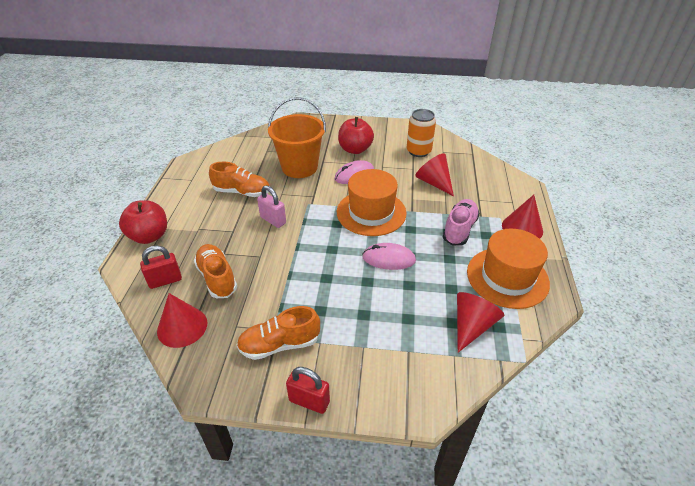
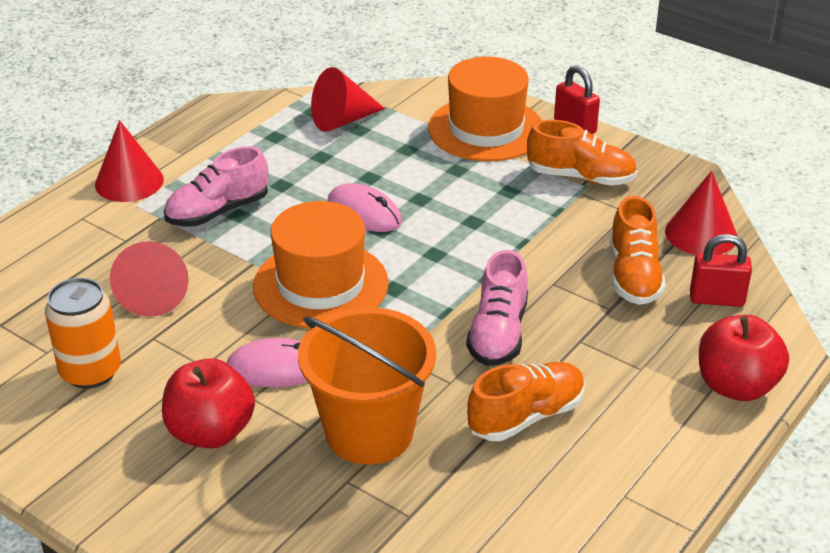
camera: 150 degrees left, 5 degrees down
orange shoe [209,162,269,197] -> orange shoe turned 105 degrees clockwise [467,362,585,441]
pink padlock [257,185,286,228] -> pink shoe [466,250,528,366]
orange hat [467,229,550,309] -> orange hat moved to [428,57,542,161]

